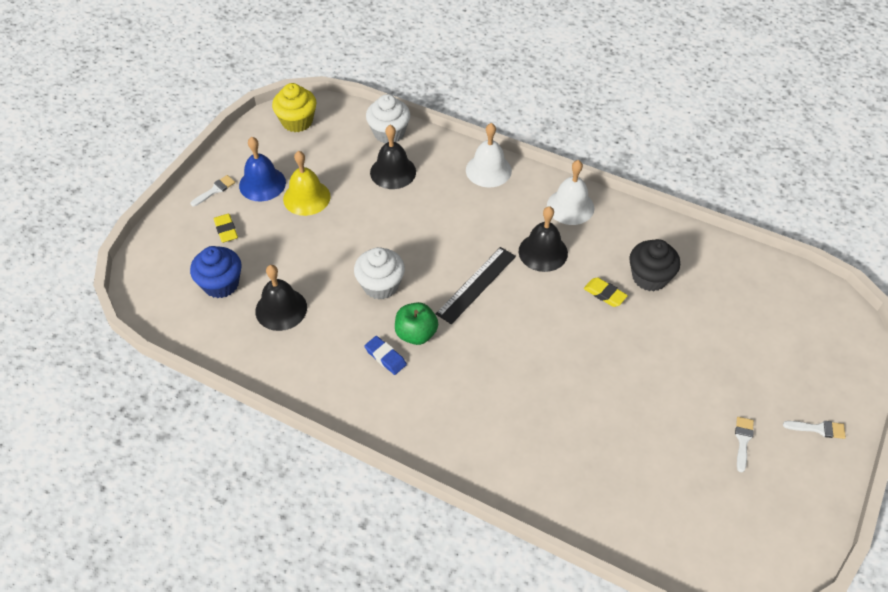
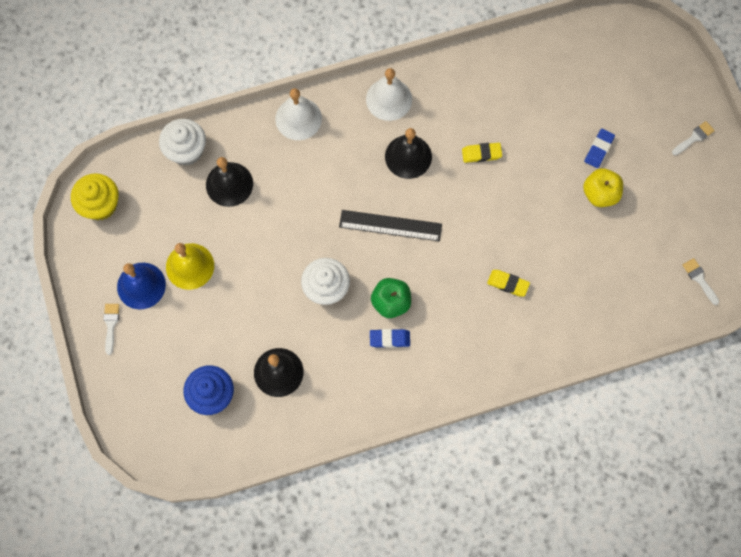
camera: 45 degrees left, 20 degrees up
yellow eraser [214,214,238,243] -> yellow eraser moved to [487,270,530,297]
black ruler [436,247,516,324] -> black ruler turned 75 degrees counterclockwise [339,210,442,241]
black cupcake [629,239,680,291] -> none
white brush [735,417,754,472] -> white brush moved to [682,258,719,305]
none -> yellow apple [583,168,623,207]
none -> blue eraser [584,129,615,168]

